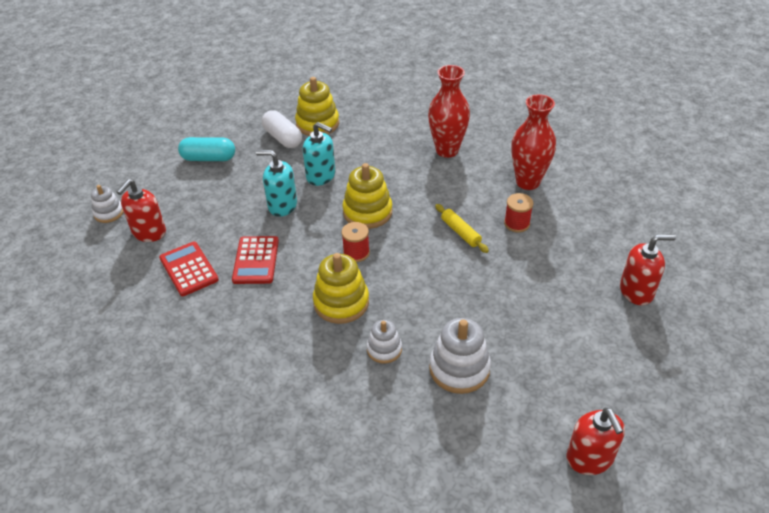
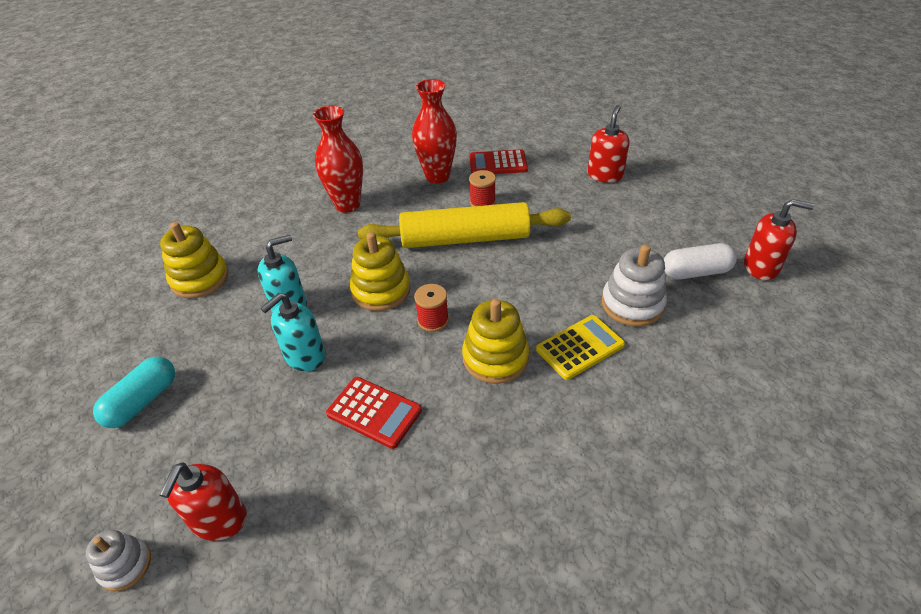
camera: 60 degrees left, 0 degrees up
red soap dispenser [117,179,166,242] -> red soap dispenser turned 45 degrees clockwise [160,462,247,541]
red calculator [159,242,219,296] -> red calculator moved to [469,149,528,174]
white capsule [262,110,302,148] -> white capsule moved to [664,243,737,279]
white stacking toy [367,320,402,364] -> yellow calculator [536,315,625,380]
yellow rolling pin [435,204,489,253] -> yellow rolling pin [358,202,571,248], size x2.39

